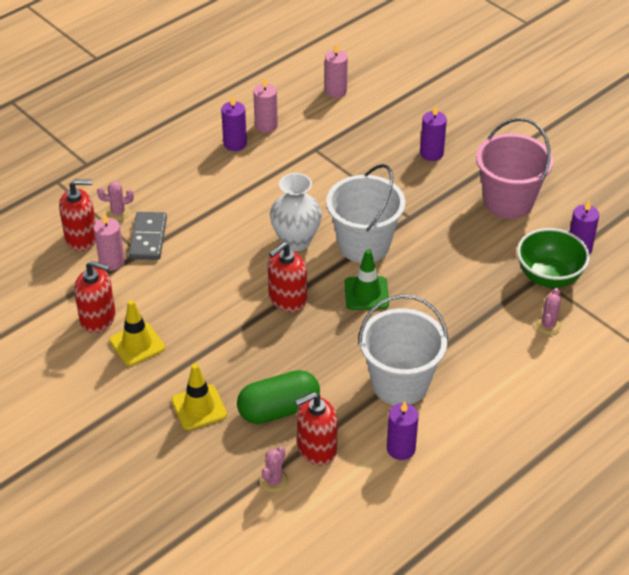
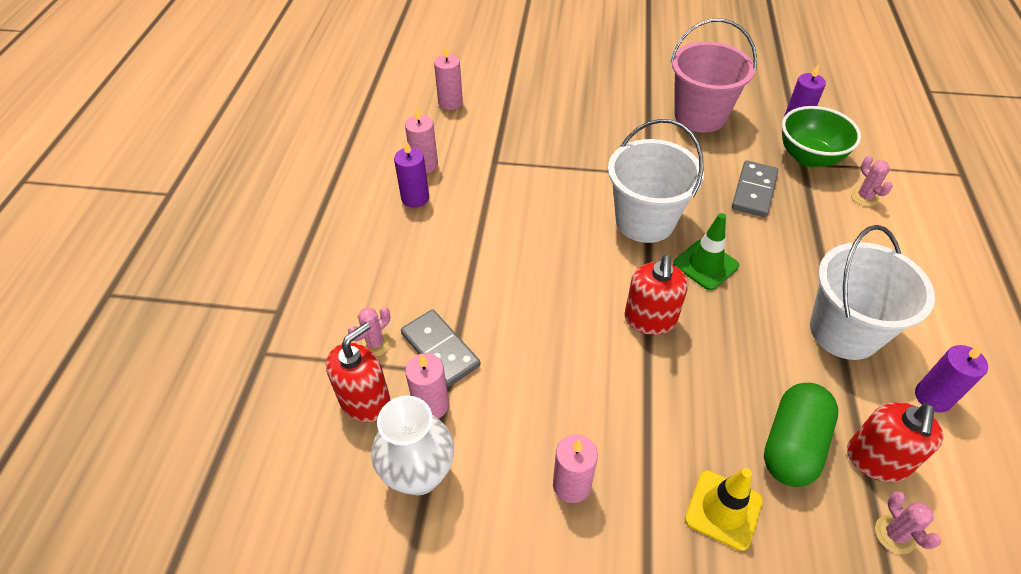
camera: 40 degrees left, 5 degrees up
red soap dispenser [74,261,116,333] -> none
yellow traffic cone [109,300,165,366] -> pink candle [553,434,598,503]
white vase [270,173,322,251] -> white vase moved to [371,396,454,495]
purple candle [420,105,447,161] -> none
none -> grey domino [732,161,778,217]

